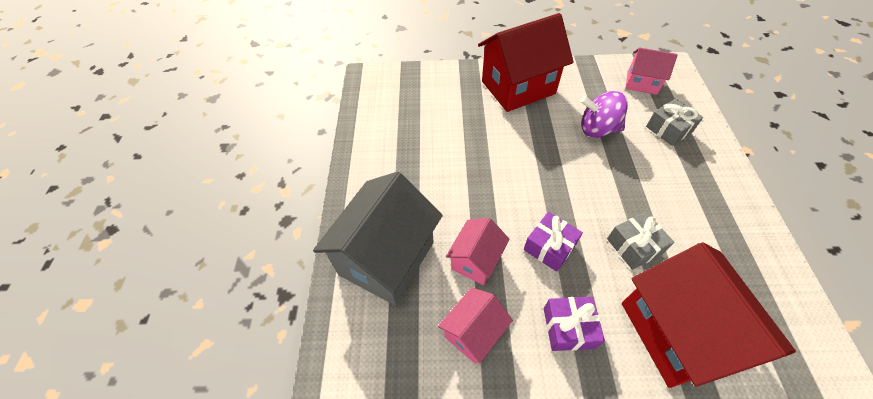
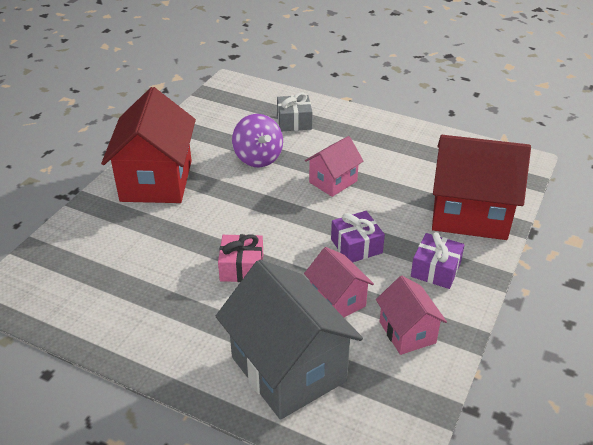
camera: 65 degrees left, 15 degrees down
purple spinning top [580,91,628,138] -> purple spinning top turned 60 degrees counterclockwise [232,114,283,167]
grey gift [607,212,674,270] -> none
pink house [626,47,678,95] -> pink house moved to [305,136,364,197]
none -> pink gift [218,234,263,282]

